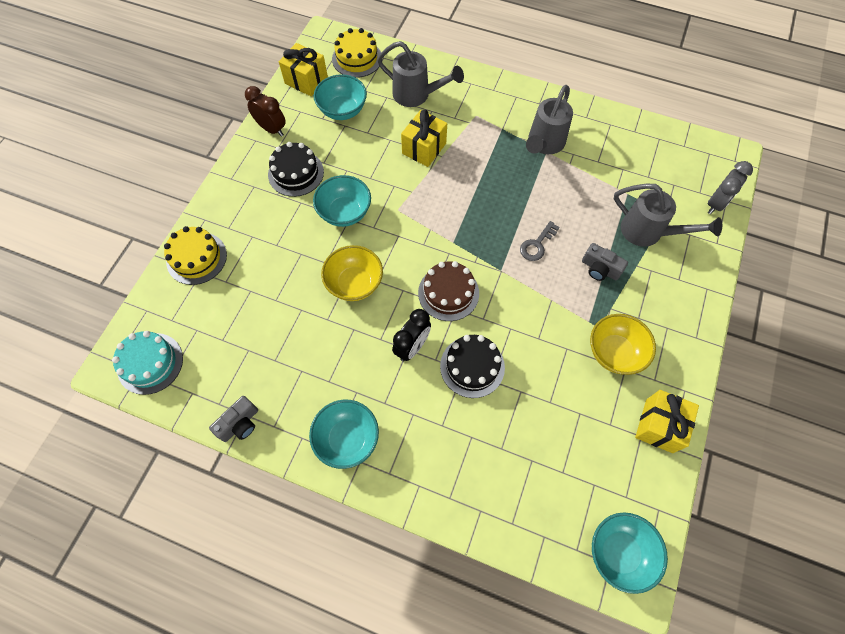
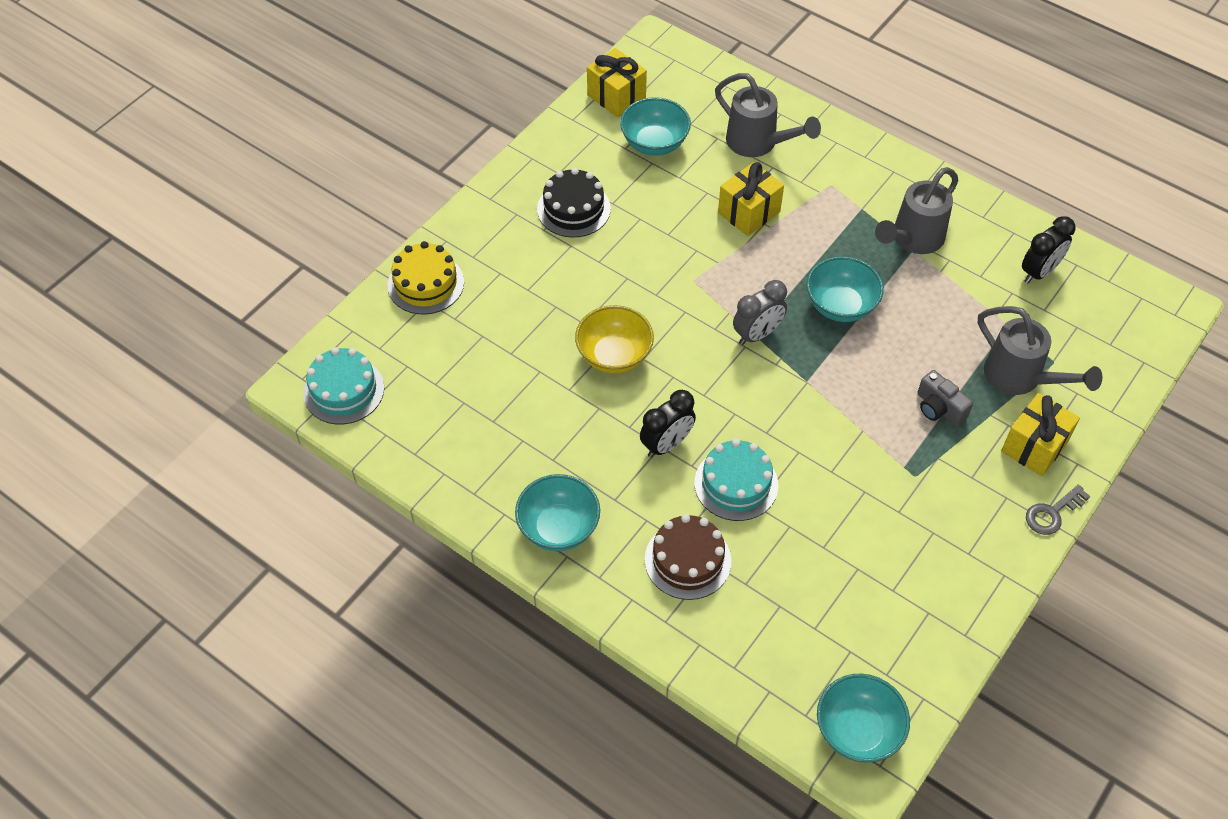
camera: 15 degrees right, 10 degrees down
grey camera [209,396,258,442] -> none
brown clock [245,86,286,137] -> none
turquoise bowl [313,175,371,227] -> turquoise bowl moved to [807,256,884,322]
yellow cake [332,28,381,78] -> none
brown cake [418,261,479,321] -> brown cake moved to [645,514,731,600]
black cake [440,335,505,398] -> turquoise cake [694,439,778,521]
grey key [520,221,560,261] -> grey key moved to [1026,485,1090,535]
yellow bowl [590,314,656,375] -> none
yellow gift [635,390,699,453] -> yellow gift moved to [1001,393,1080,476]
grey clock [708,161,753,214] -> grey clock moved to [733,280,787,345]
none -> black clock [1022,216,1075,284]

